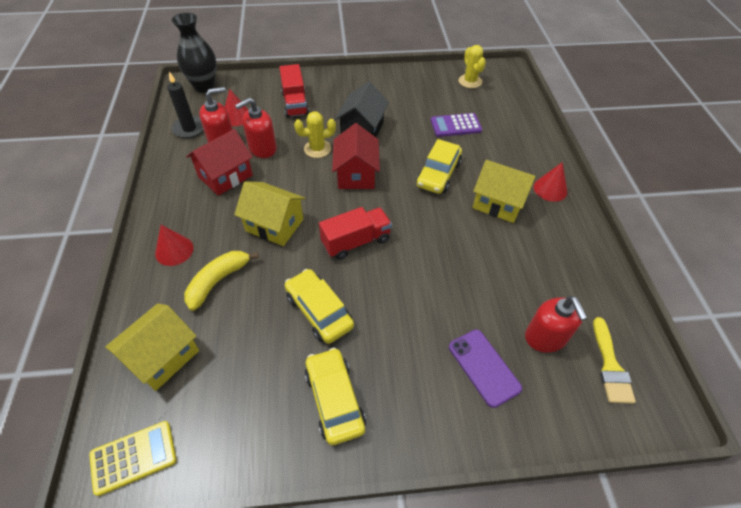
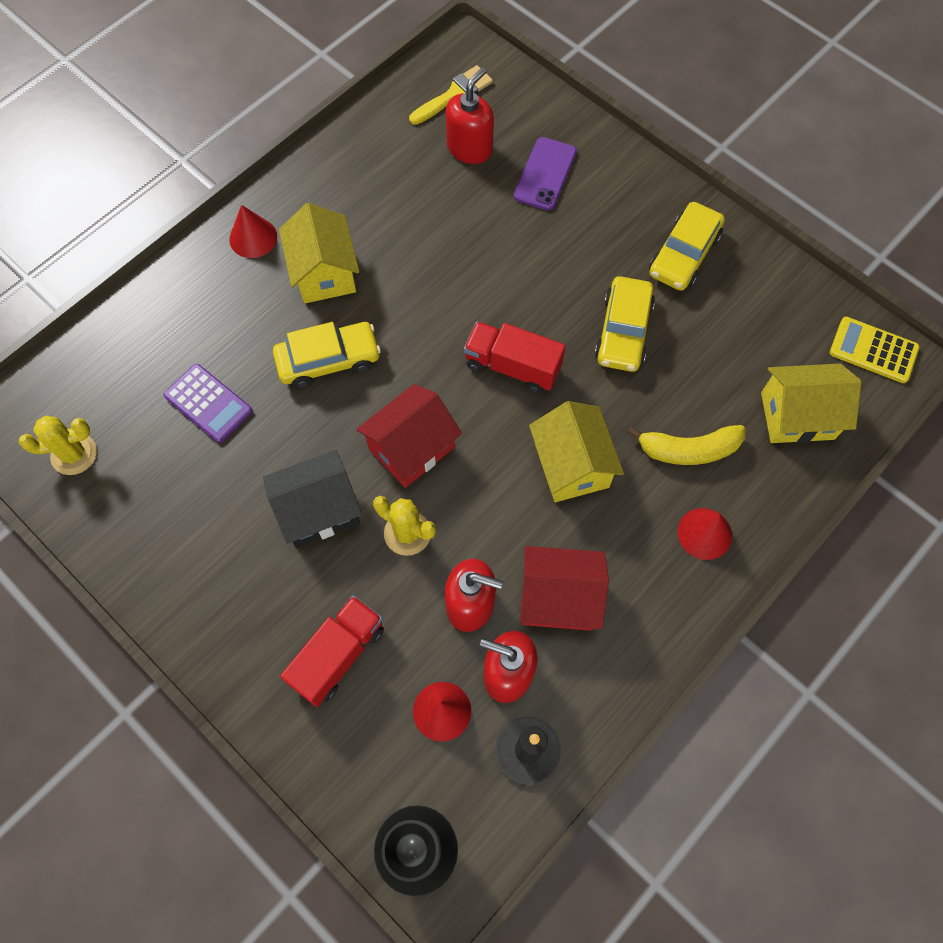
camera: 130 degrees left, 15 degrees up
yellow cactus [459,45,486,88] -> yellow cactus turned 45 degrees clockwise [19,416,97,475]

